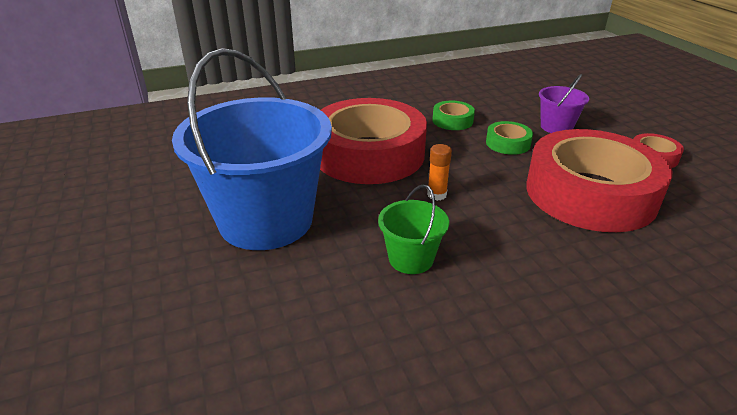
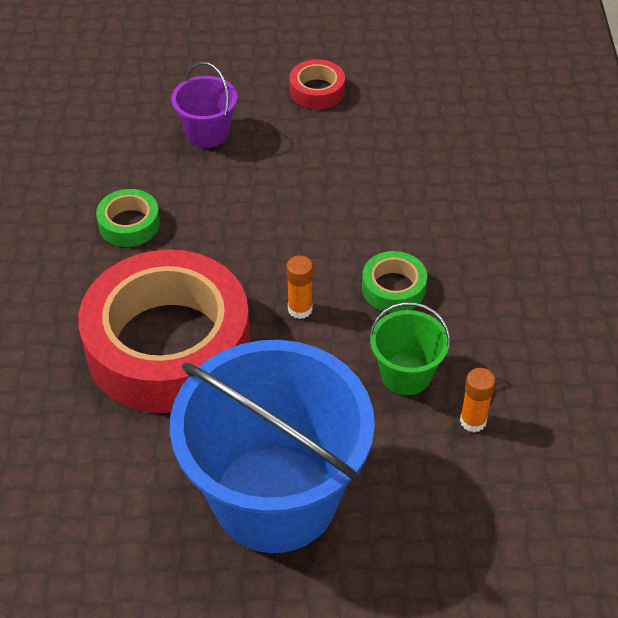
camera: 70 degrees left, 15 degrees up
green tape [486,121,533,155] -> green tape moved to [362,251,427,313]
red tape [526,129,672,232] -> none
none -> orange glue stick [460,368,495,432]

